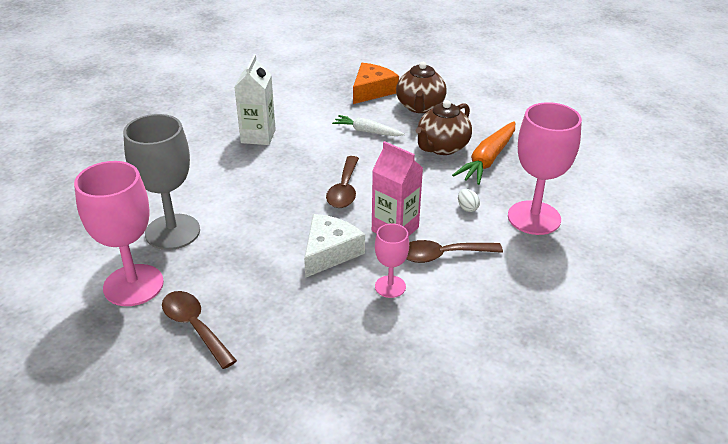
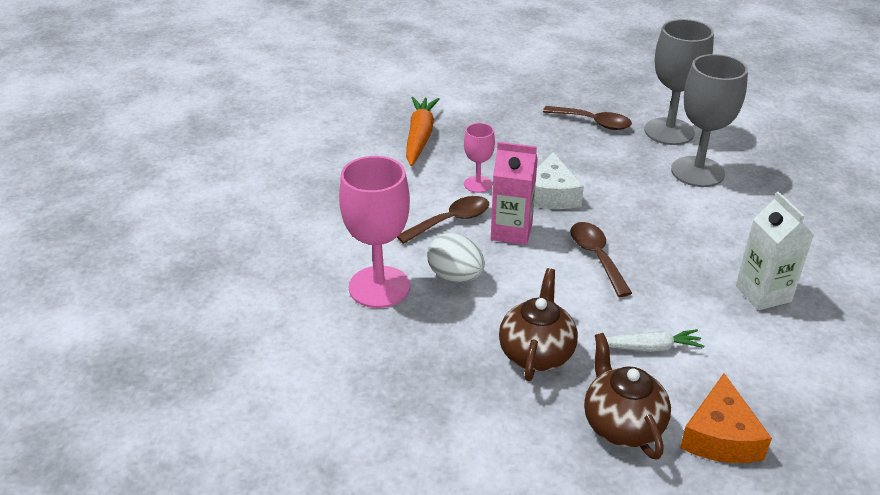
camera: 155 degrees right, 0 degrees up
pink goblet [74,161,164,306] -> grey goblet [645,19,714,145]
orange carrot [452,121,515,185] -> orange carrot moved to [406,97,440,166]
white egg [458,189,480,212] -> white egg [427,233,485,282], size x1.99

